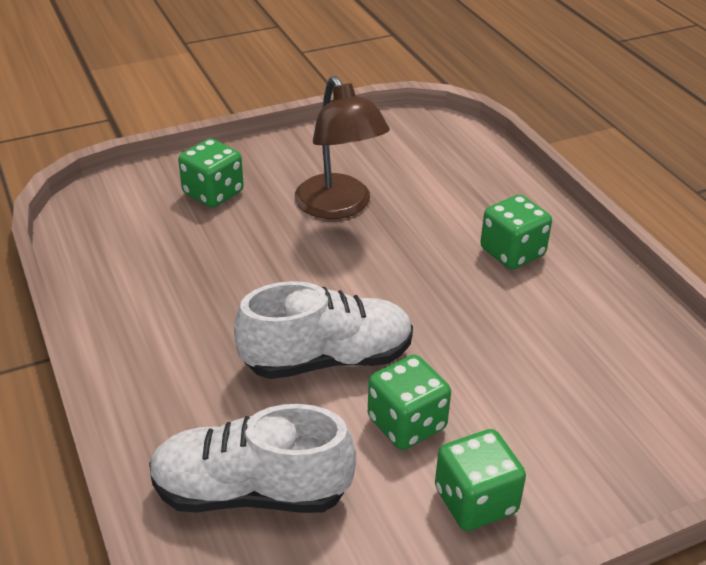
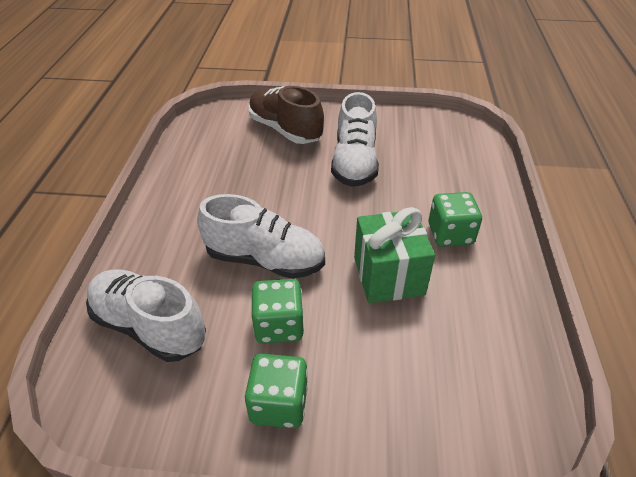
camera: 30 degrees right, 5 degrees up
green dice [178,138,244,208] -> brown shoe [248,86,324,144]
brown lamp [295,76,390,219] -> white shoe [331,92,379,187]
none -> green gift [354,207,435,303]

